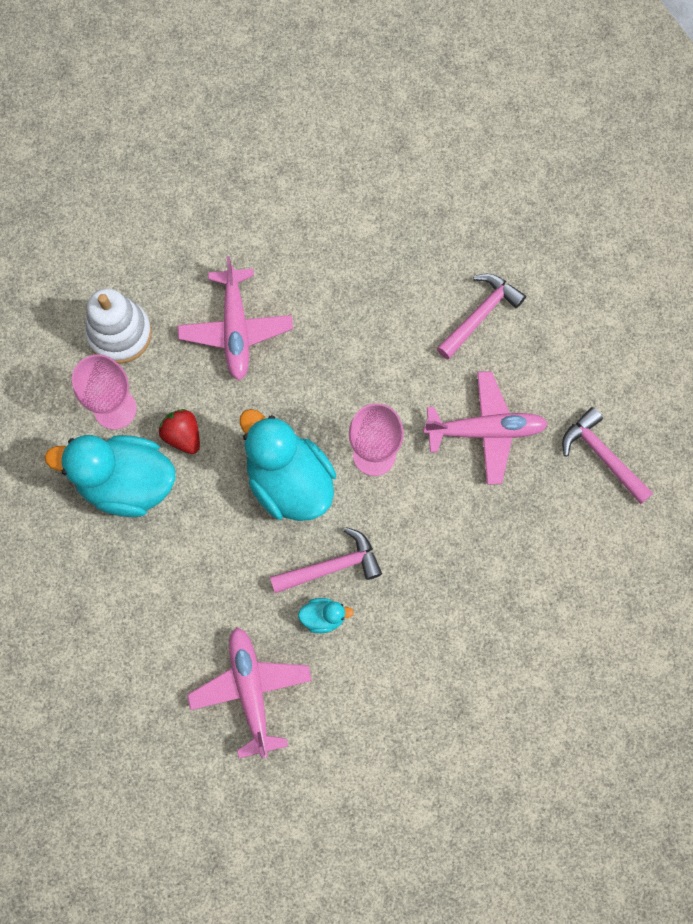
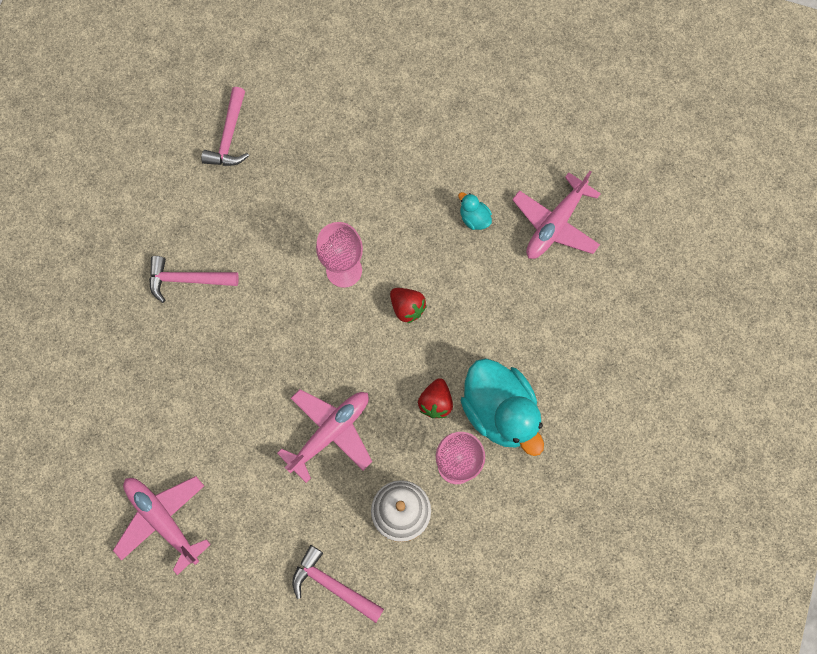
camera: 130 degrees left, 0 degrees up
turquoise duck [240,409,336,521] -> red strawberry [390,288,427,324]
pink hammer [270,527,382,594] -> pink hammer moved to [292,545,384,623]
pink plane [423,371,548,485] -> pink plane moved to [113,476,211,575]

